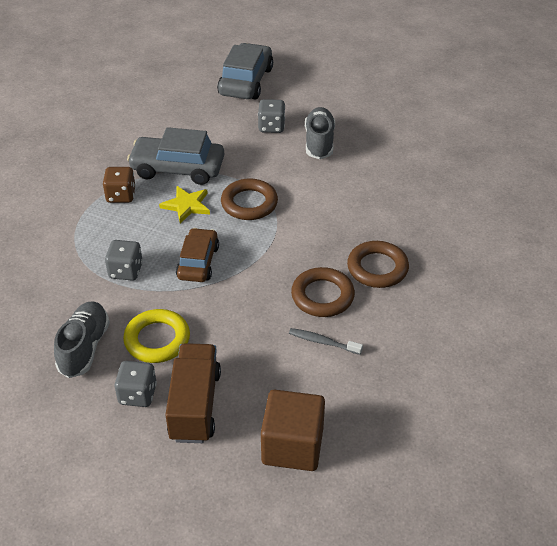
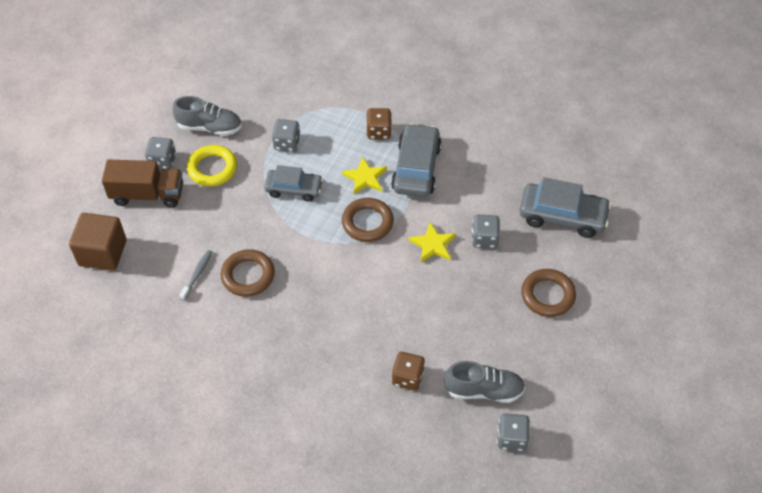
camera: 90 degrees right, 10 degrees up
brown car [176,228,219,282] -> grey car [264,165,323,202]
grey shoe [305,107,335,159] -> grey shoe moved to [444,361,525,403]
brown ring [347,241,409,288] -> brown ring moved to [521,269,576,317]
none -> brown dice [392,352,425,391]
none -> yellow star [409,222,456,262]
none -> grey dice [497,413,530,451]

